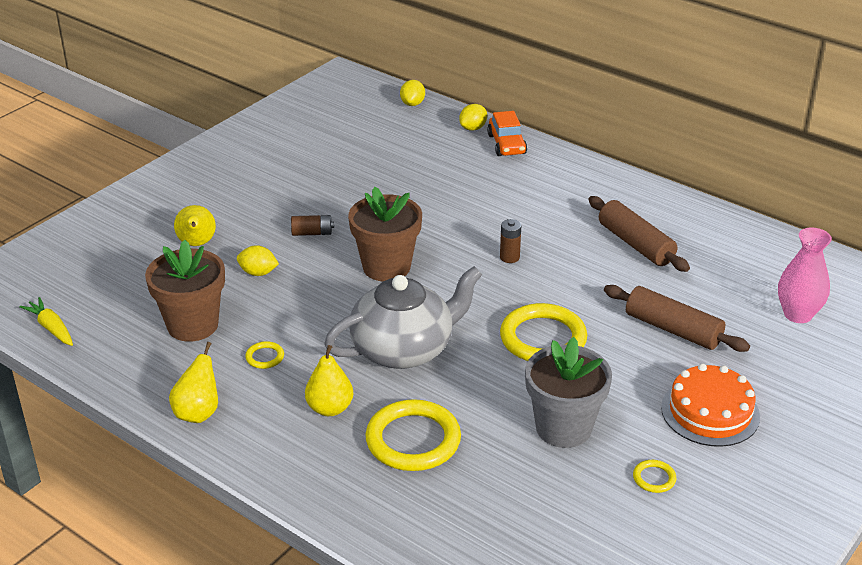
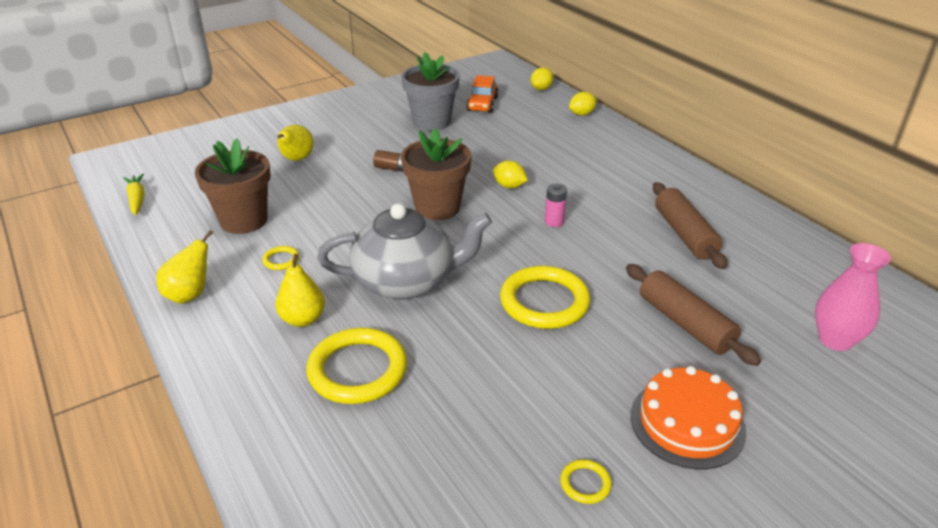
camera: 20 degrees right, 0 degrees up
yellow lemon [237,245,279,276] -> yellow lemon moved to [493,161,528,188]
orange car [487,111,527,156] -> orange car moved to [466,75,499,113]
brown battery [500,219,521,263] -> pink battery [545,184,567,227]
grey flower pot [525,337,612,448] -> grey flower pot moved to [401,52,460,131]

